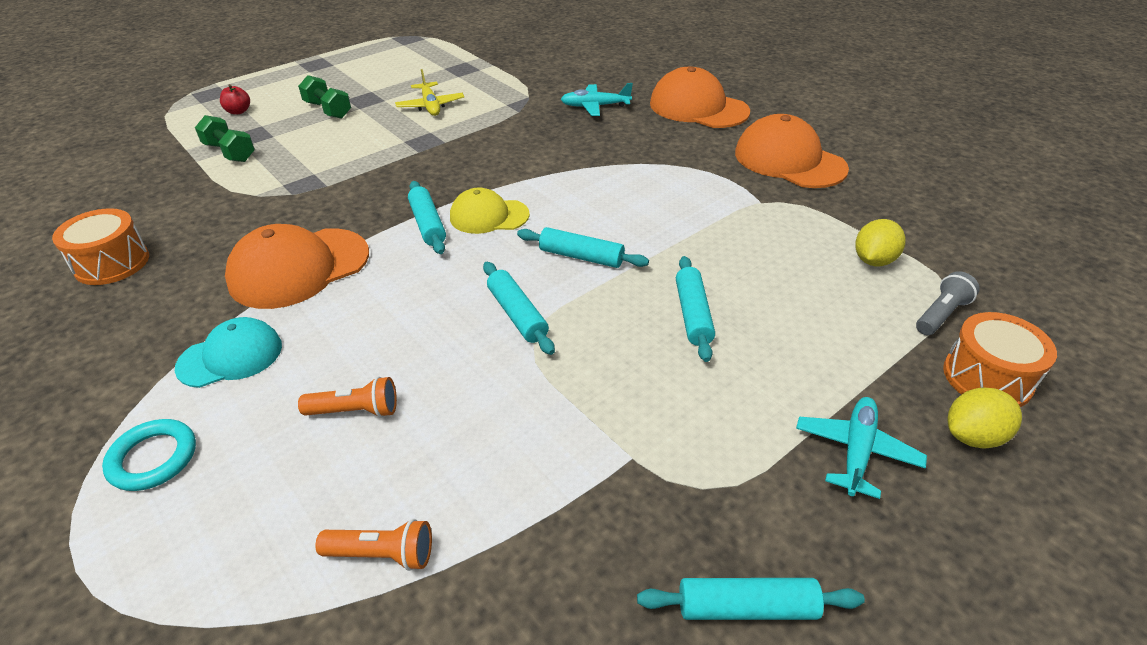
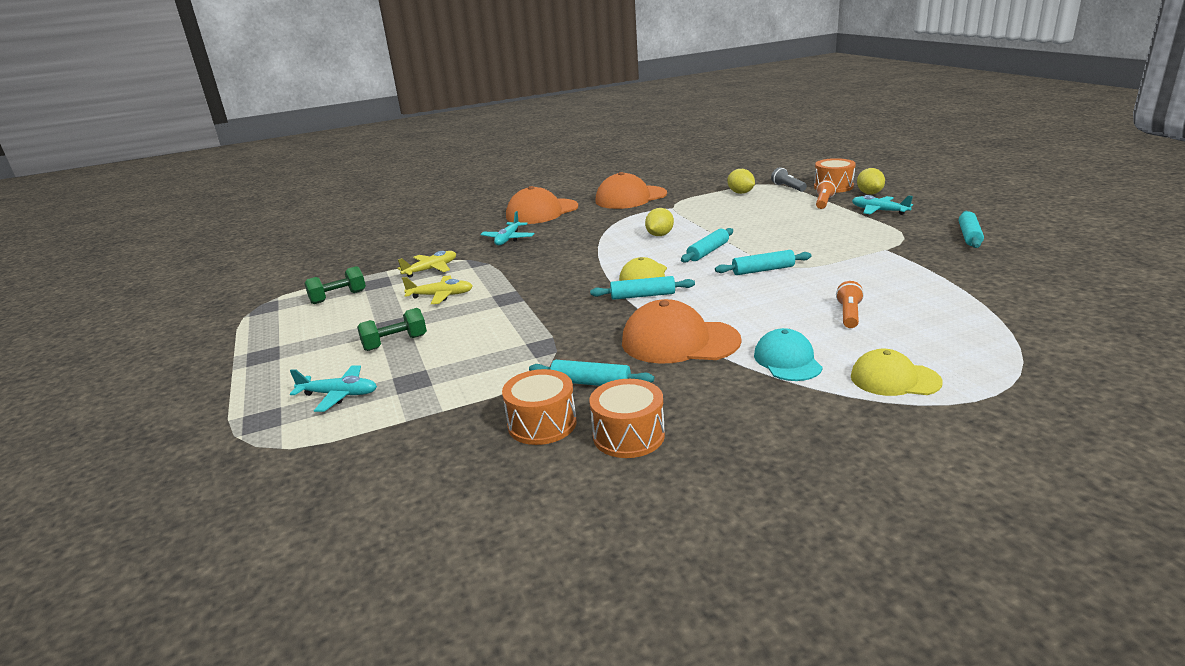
camera: 70 degrees left, 15 degrees down
turquoise ring [102,419,196,491] -> yellow cap [851,349,943,396]
green dumbbell [195,115,255,162] -> green dumbbell moved to [305,266,366,304]
red apple [220,84,250,114] -> turquoise plane [290,365,377,412]
orange cap [225,224,369,309] -> orange cap turned 120 degrees clockwise [622,299,741,364]
orange flashlight [315,519,432,571] -> orange flashlight moved to [816,180,836,209]
turquoise rolling pin [676,256,715,362] -> turquoise rolling pin moved to [529,360,654,386]
none -> yellow plane [397,251,456,278]
none -> orange drum [502,369,577,445]
none -> yellow lemon [645,208,674,236]

